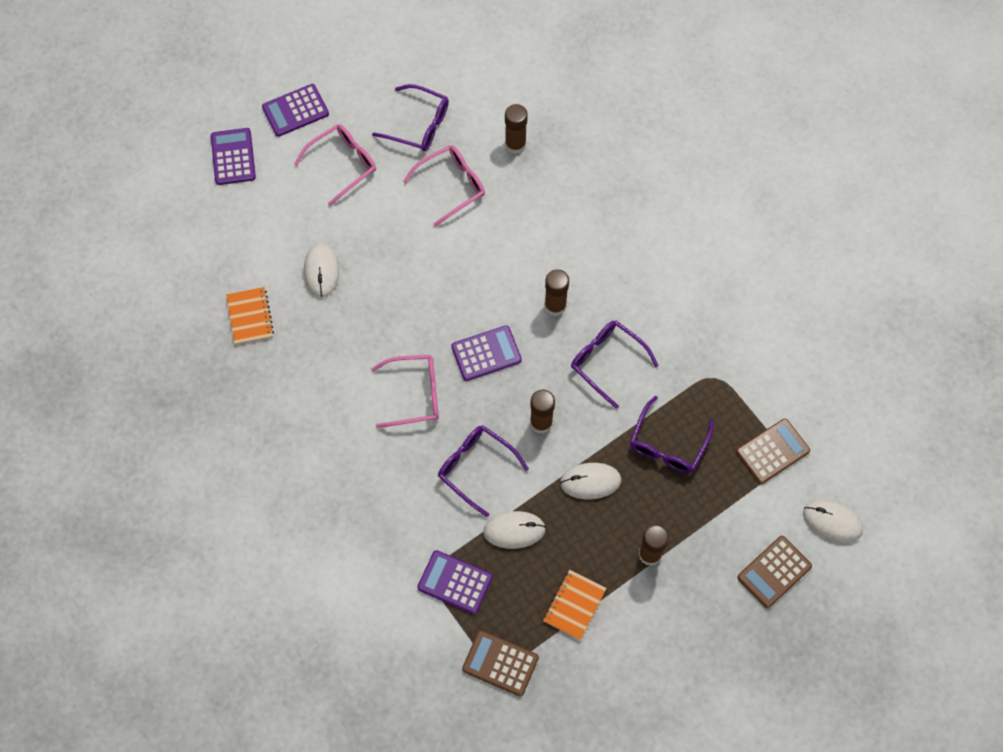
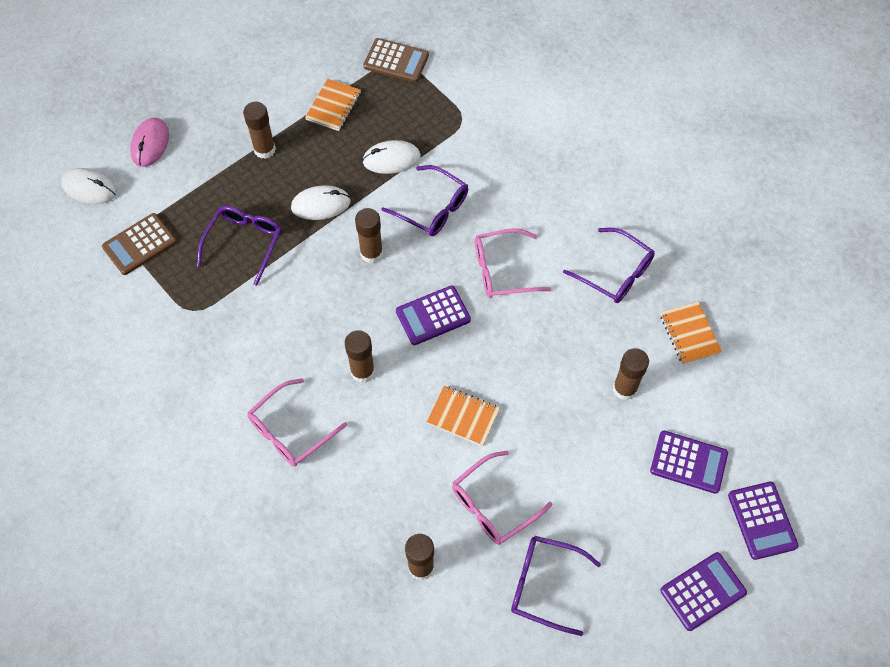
camera: 175 degrees right, 5 degrees down
pink glasses [294,124,376,206] -> pink glasses moved to [247,378,347,467]
white mouse [304,243,339,298] -> brown glue stick [613,348,649,400]
purple calculator [418,550,493,614] -> purple calculator moved to [650,431,728,494]
purple glasses [571,321,659,409] -> purple glasses moved to [563,228,655,303]
brown calculator [737,536,812,608] -> pink mouse [130,118,169,167]
none -> orange notebook [427,386,500,446]

